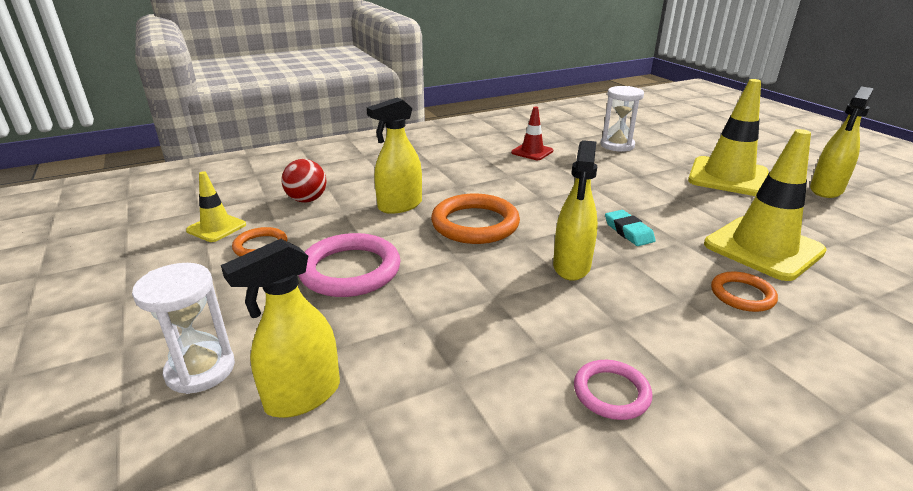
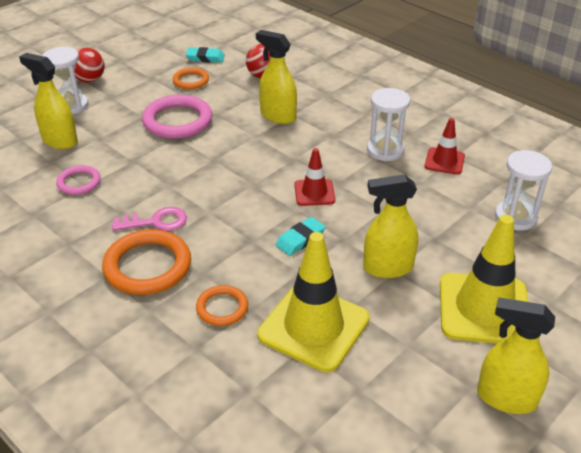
camera: 70 degrees right, 10 degrees up
yellow traffic cone [186,171,246,242] -> turquoise eraser [186,47,225,63]
orange ring [431,194,520,244] -> orange ring moved to [102,229,191,295]
yellow spray bottle [553,140,598,281] -> yellow spray bottle moved to [363,174,418,278]
pink ring [574,360,652,420] -> pink ring moved to [56,165,101,195]
none -> red ball [74,48,105,83]
none -> pink key [112,207,187,231]
none -> red traffic cone [294,148,335,206]
none -> white hourglass [367,88,410,161]

